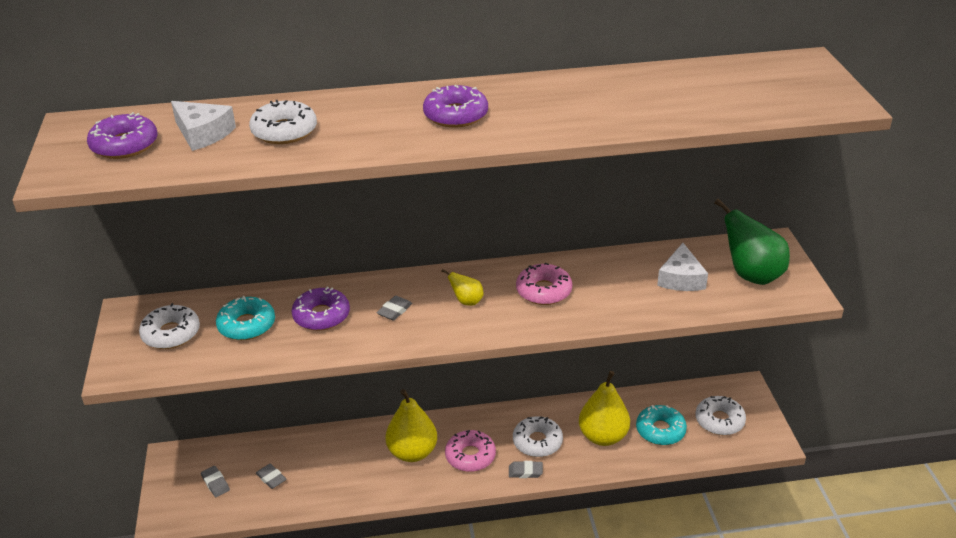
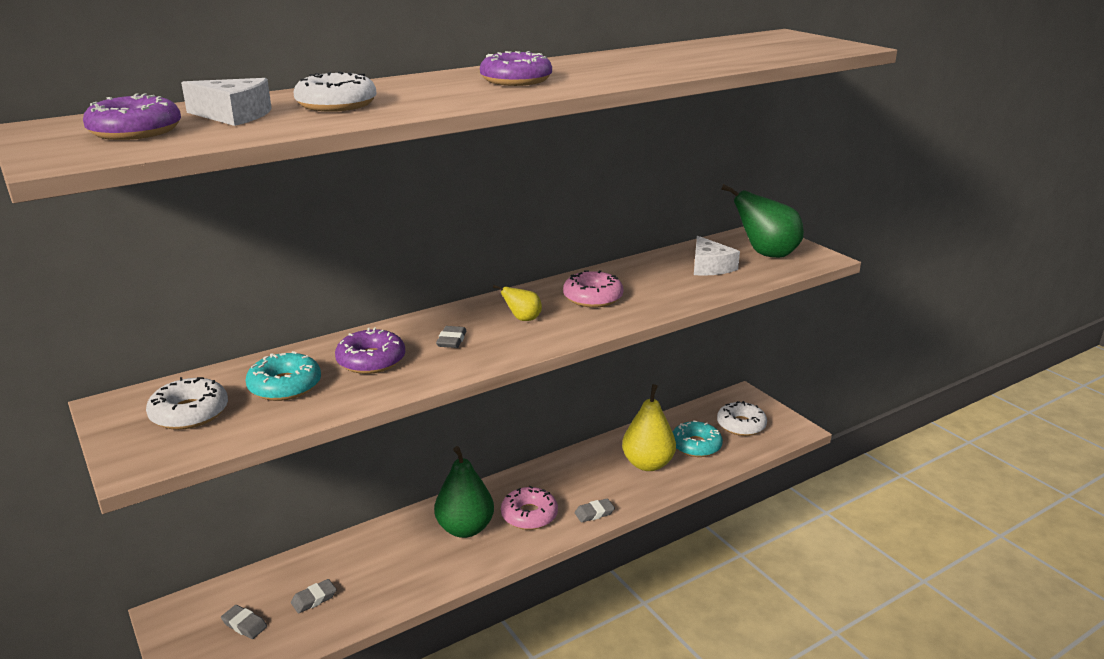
camera: 25 degrees left, 10 degrees down
grey eraser [256,464,286,489] -> grey eraser turned 60 degrees counterclockwise [291,579,337,614]
yellow pear [386,389,437,462] -> green pear [434,446,494,538]
white donut [513,416,563,457] -> none

